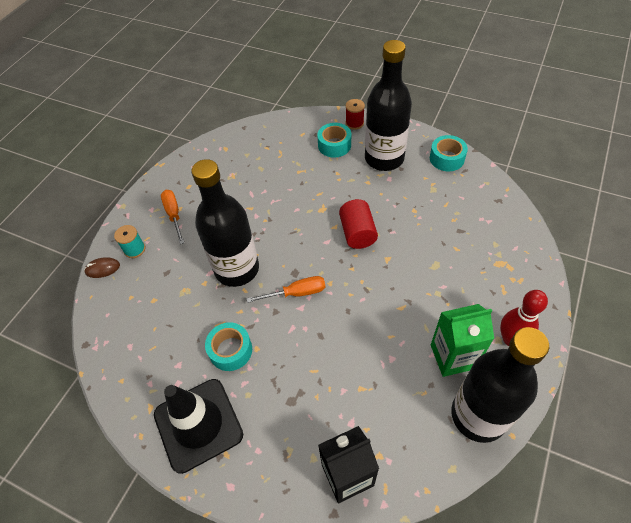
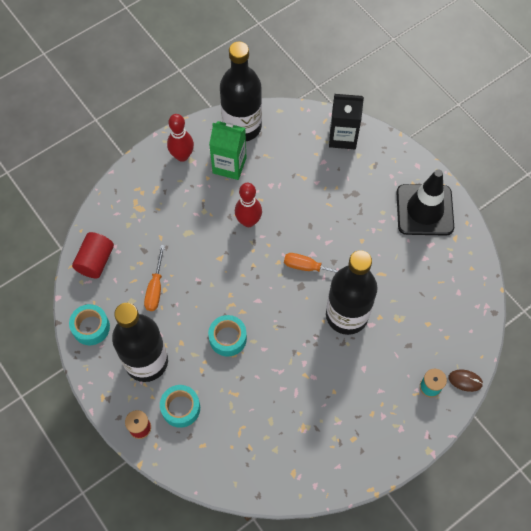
camera: 155 degrees left, 10 degrees up
orange screwdriver [161,190,184,244] -> orange screwdriver moved to [144,245,165,311]
turquoise tape [205,322,252,371] -> turquoise tape moved to [208,315,247,356]
red cylinder [339,199,378,249] -> red cylinder moved to [72,232,114,278]
none -> red bowling pin [235,183,262,227]

